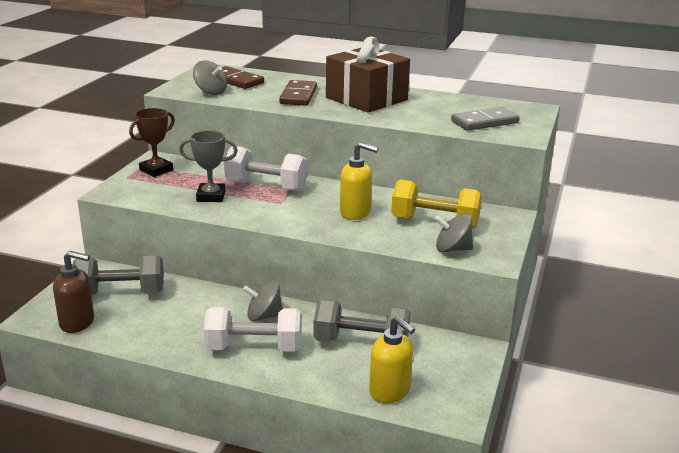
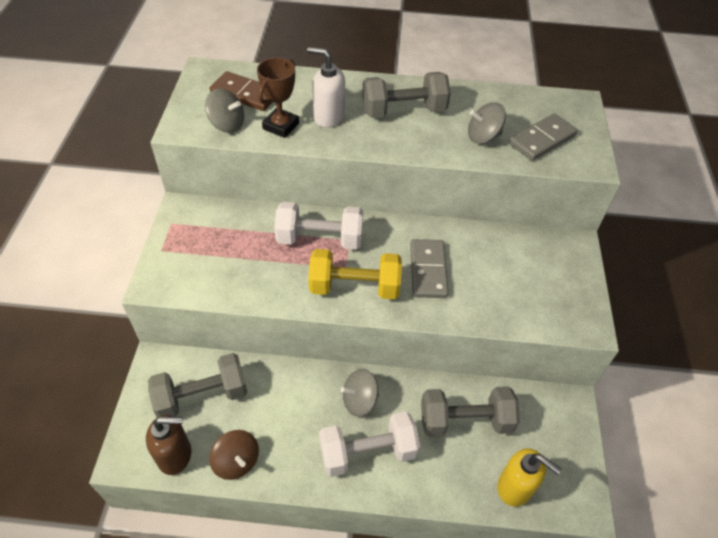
camera: 15 degrees left, 25 degrees up
brown trophy [129,108,175,177] -> brown trophy moved to [257,58,299,138]
grey trophy [179,131,238,202] -> none
brown domino [279,80,317,106] -> white soap dispenser [307,47,345,127]
brown gift [326,36,410,113] -> grey dumbbell [362,72,451,118]
yellow soap dispenser [340,142,378,220] -> grey domino [410,239,448,298]
yellow dumbbell [391,179,482,229] -> yellow dumbbell moved to [308,249,402,299]
grey spinning top [435,214,473,253] -> grey spinning top moved to [468,102,506,144]
none -> brown spinning top [209,430,259,480]

